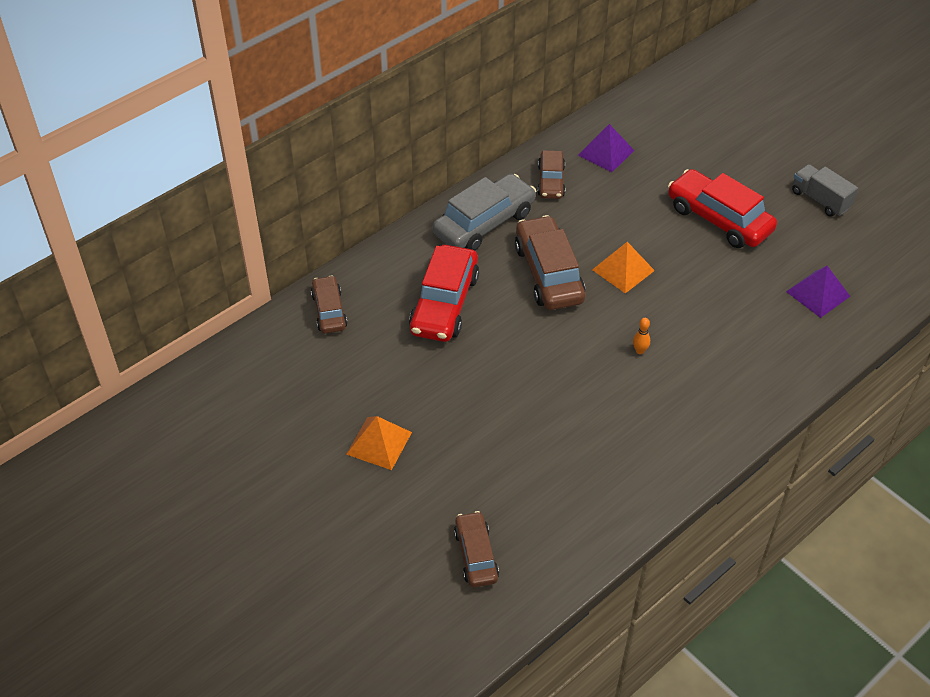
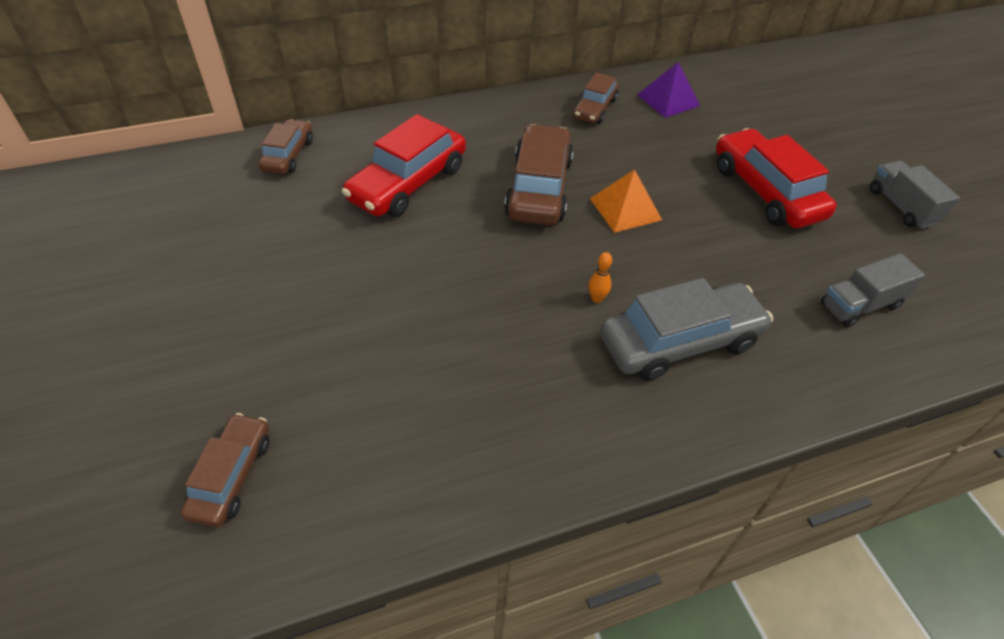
camera: 20 degrees right, 0 degrees up
orange pyramid [346,416,412,470] -> none
grey car [433,174,536,251] -> grey car moved to [601,278,773,381]
purple pyramid [786,266,850,318] -> grey truck [821,253,925,328]

